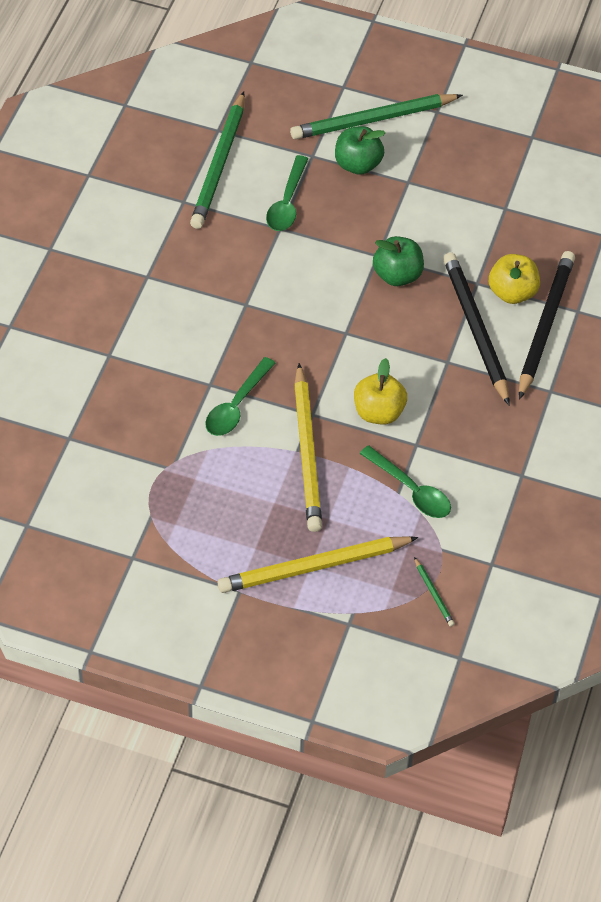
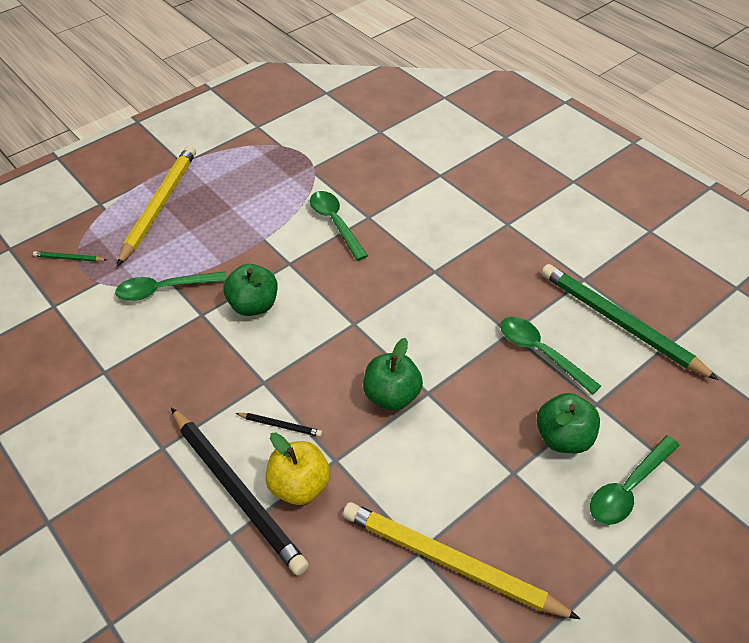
camera: 125 degrees right, 5 degrees down
green pencil [290,94,463,139] -> green spoon [590,436,680,525]
yellow pencil [294,363,322,532] -> yellow pencil moved to [343,502,580,619]
yellow apple [354,358,407,425] -> green apple [223,264,278,316]
black pencil [443,253,509,405] -> black pencil [236,413,322,437], size x0.41

